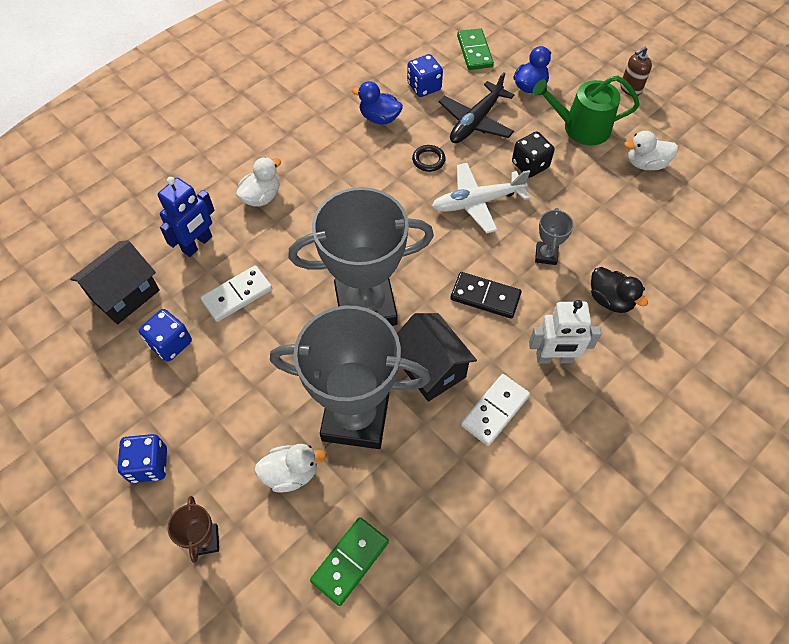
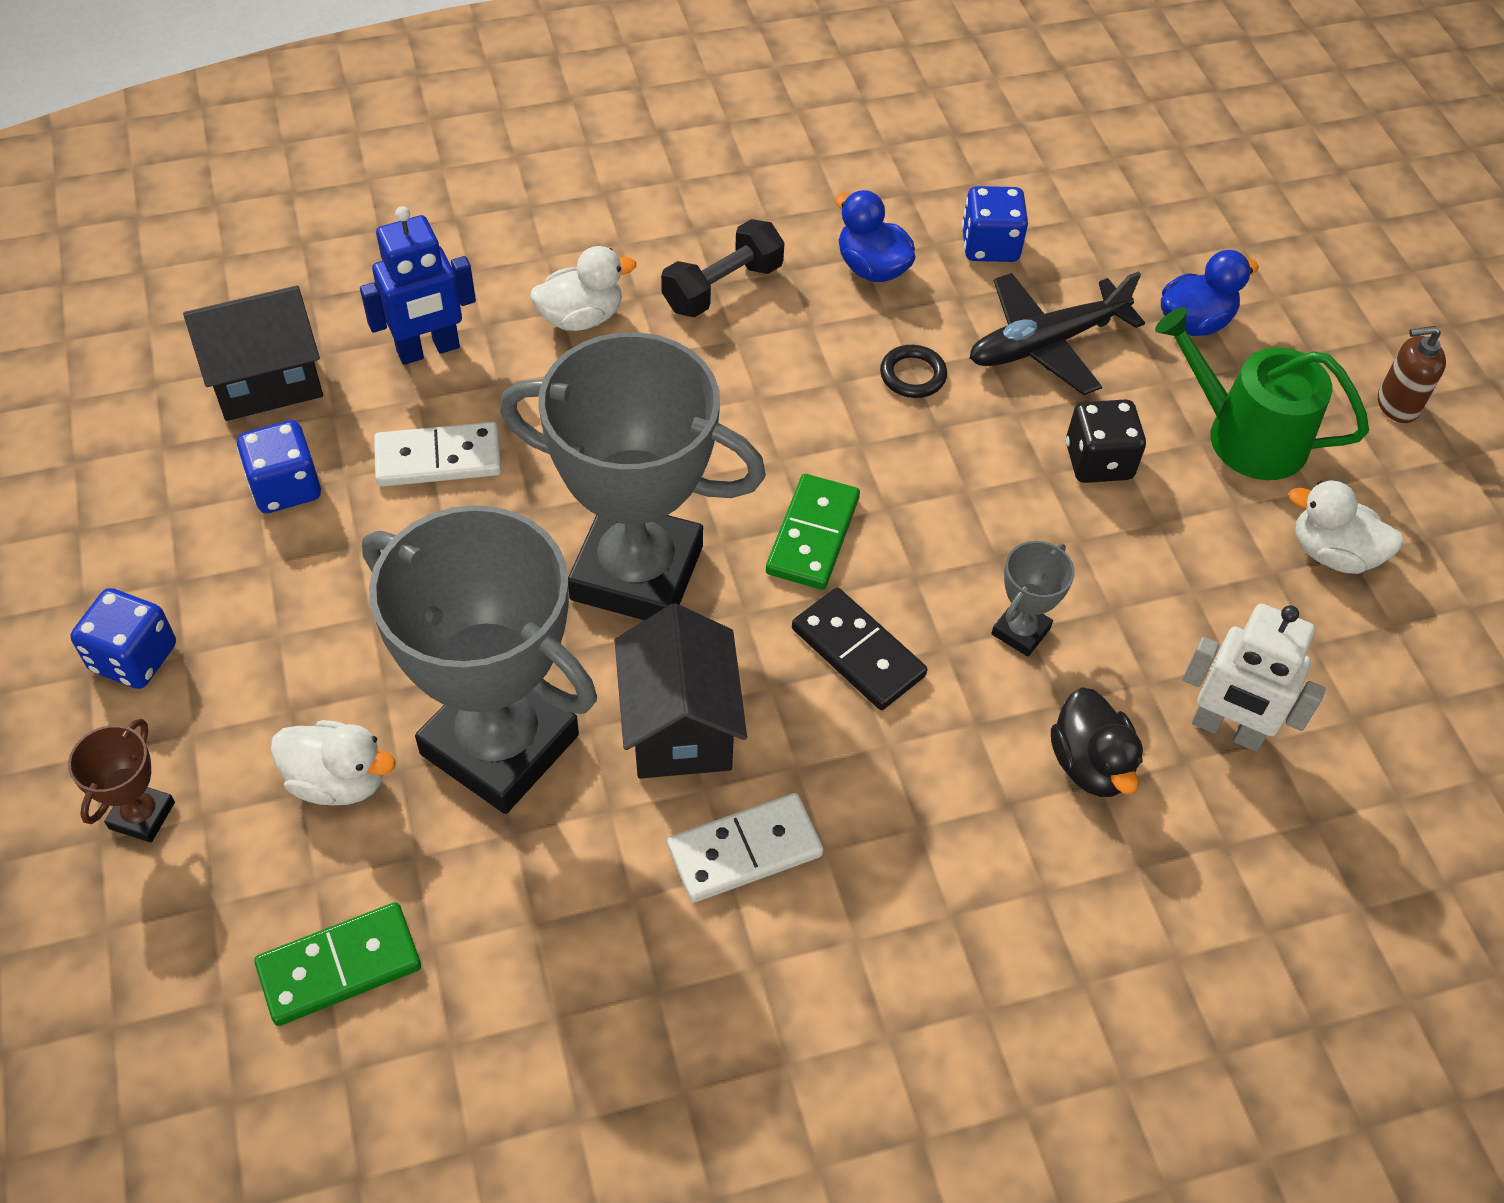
camera: 25 degrees right, 5 degrees down
white plane [432,163,530,233] -> none
green domino [457,28,494,70] -> green domino moved to [766,474,860,590]
white robot [529,300,601,364] -> white robot moved to [1183,604,1326,752]
none -> black dumbbell [661,219,785,317]

